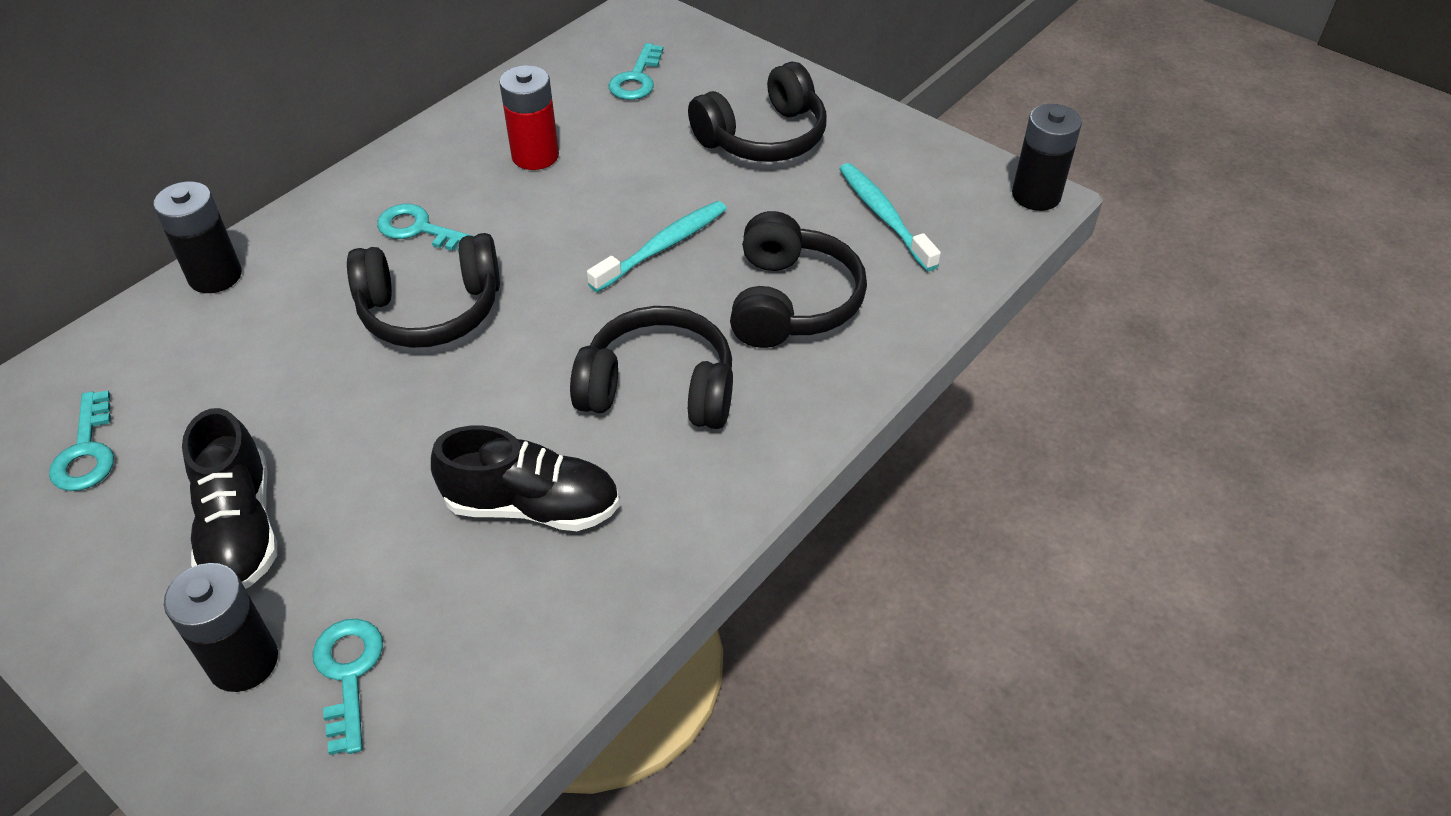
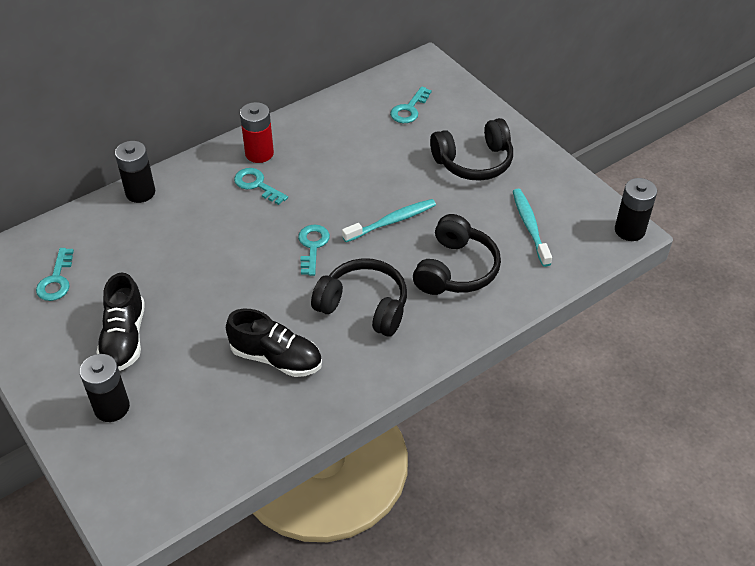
camera: 15 degrees right, 0 degrees up
turquoise key [313,619,383,755] -> turquoise key moved to [298,224,330,276]
black headphones [347,233,500,348] -> none
red battery [499,65,559,170] -> red battery moved to [240,102,274,163]

